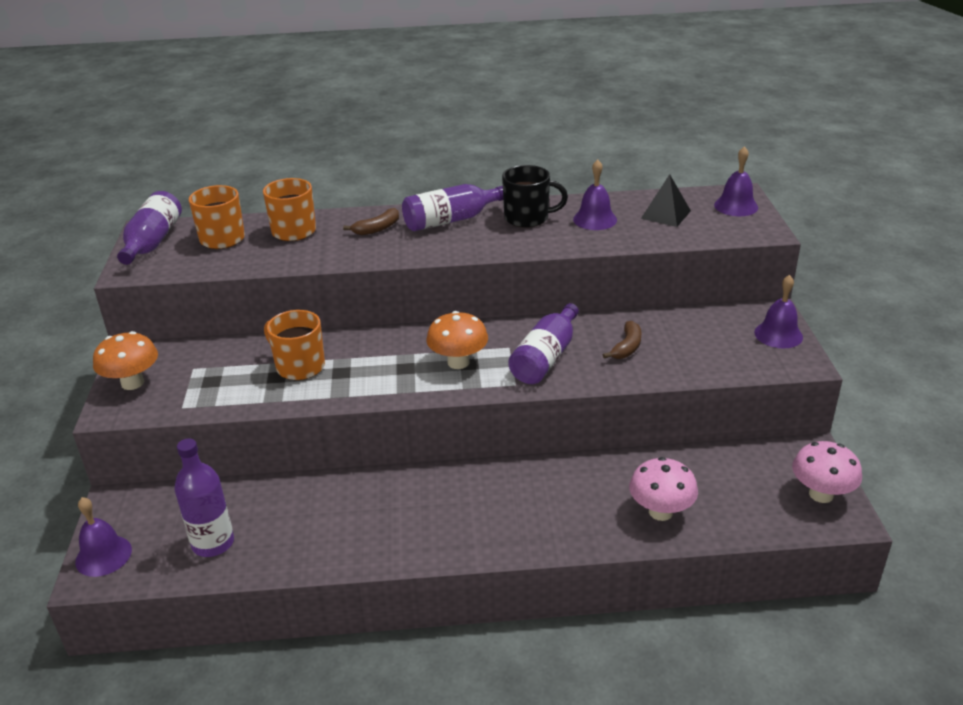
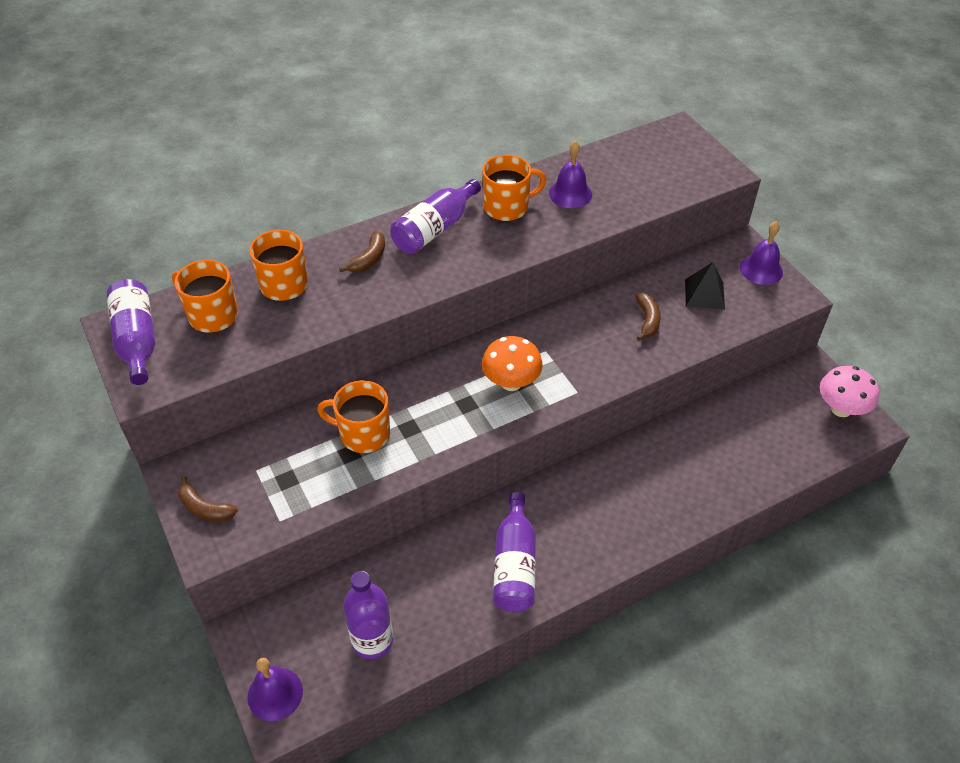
camera: 25 degrees left, 15 degrees up
orange mushroom [93,331,158,390] -> brown banana [178,476,238,521]
black mug [502,165,568,228] -> orange mug [482,155,546,221]
purple bottle [508,303,579,384] -> purple bottle moved to [493,492,536,612]
pink mushroom [629,457,698,521] -> none
black pyramid [641,174,691,227] -> black pyramid moved to [685,262,725,310]
purple bell [714,146,758,216] -> none

